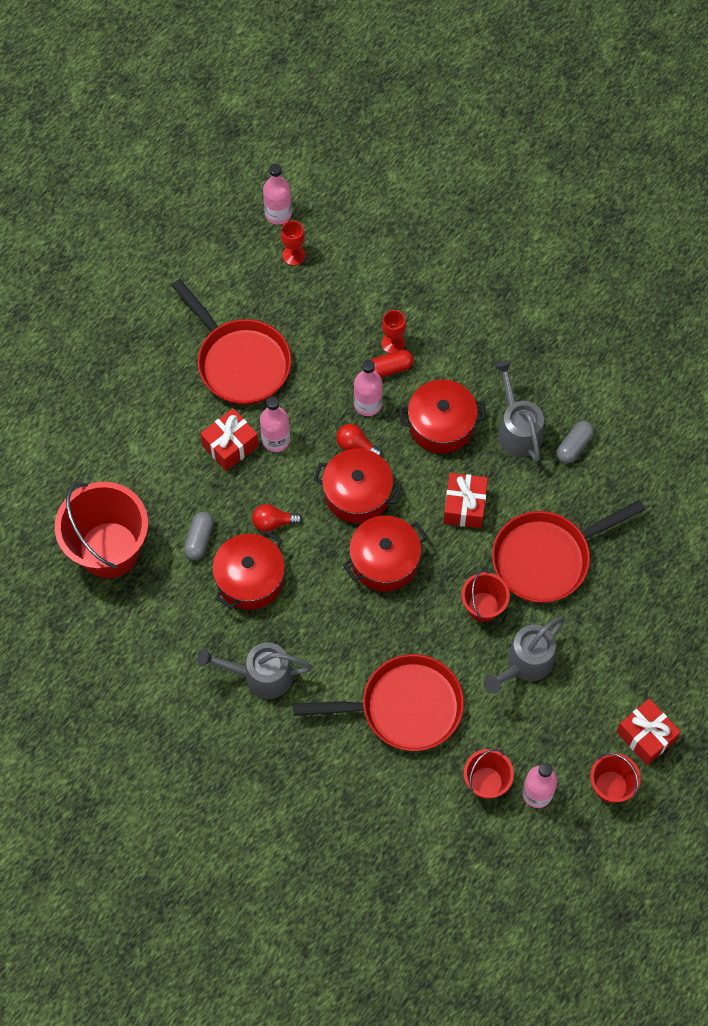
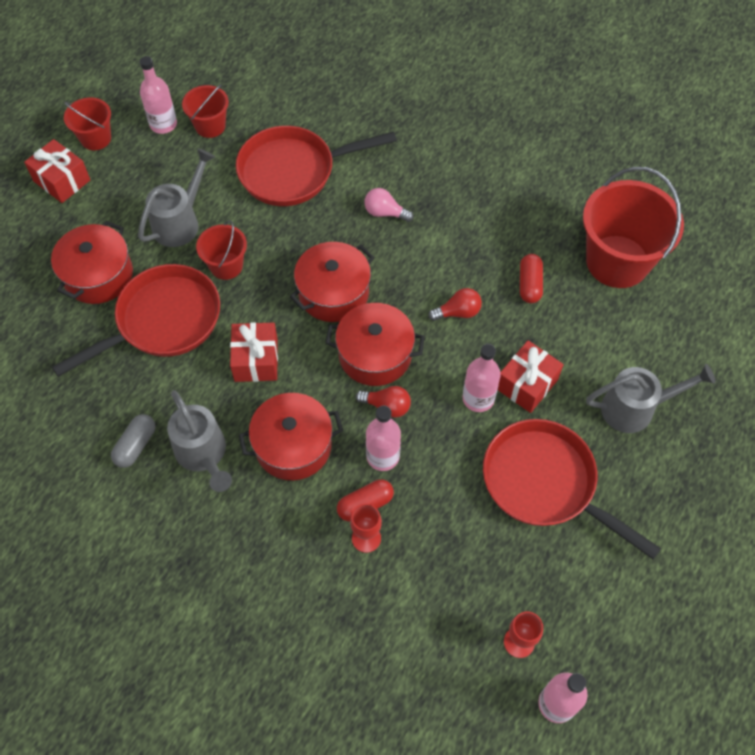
camera: 170 degrees right, 5 degrees down
grey capsule [184,512,214,560] -> red capsule [520,254,543,303]
grey watering can [197,642,313,699] -> grey watering can moved to [586,364,716,433]
red pot [212,530,285,610] -> red pot moved to [51,221,133,304]
none -> pink light bulb [364,188,413,222]

